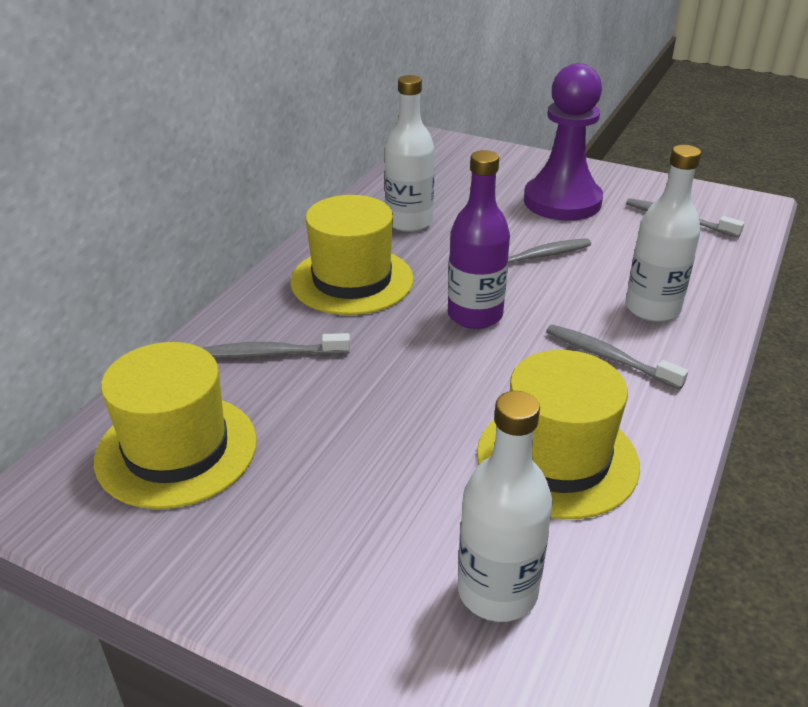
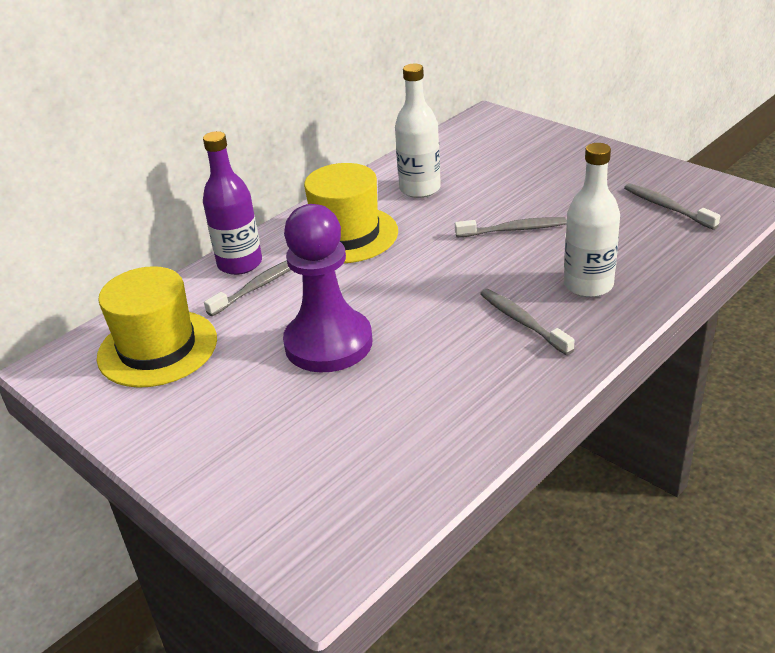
camera: 20 degrees right, 0 degrees up
grey toothbrush [203,333,350,358] -> grey toothbrush turned 120 degrees clockwise [204,260,291,316]
purple bottle [448,150,510,329] -> purple bottle moved to [203,131,262,275]
white bottle [458,391,553,622] -> none
yellow hat [477,350,640,519] -> none
purple pawn [524,63,603,221] -> purple pawn moved to [283,204,372,372]

